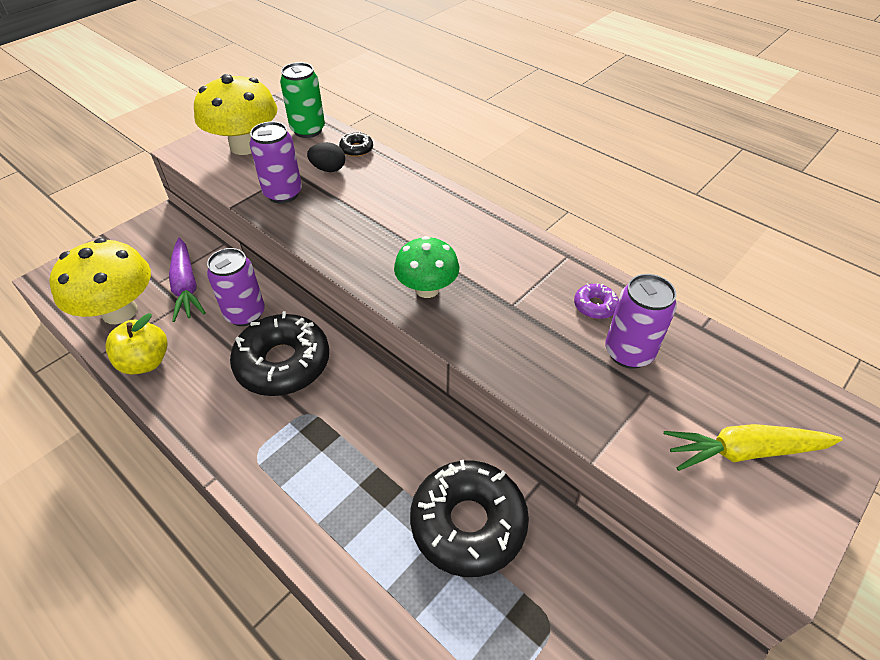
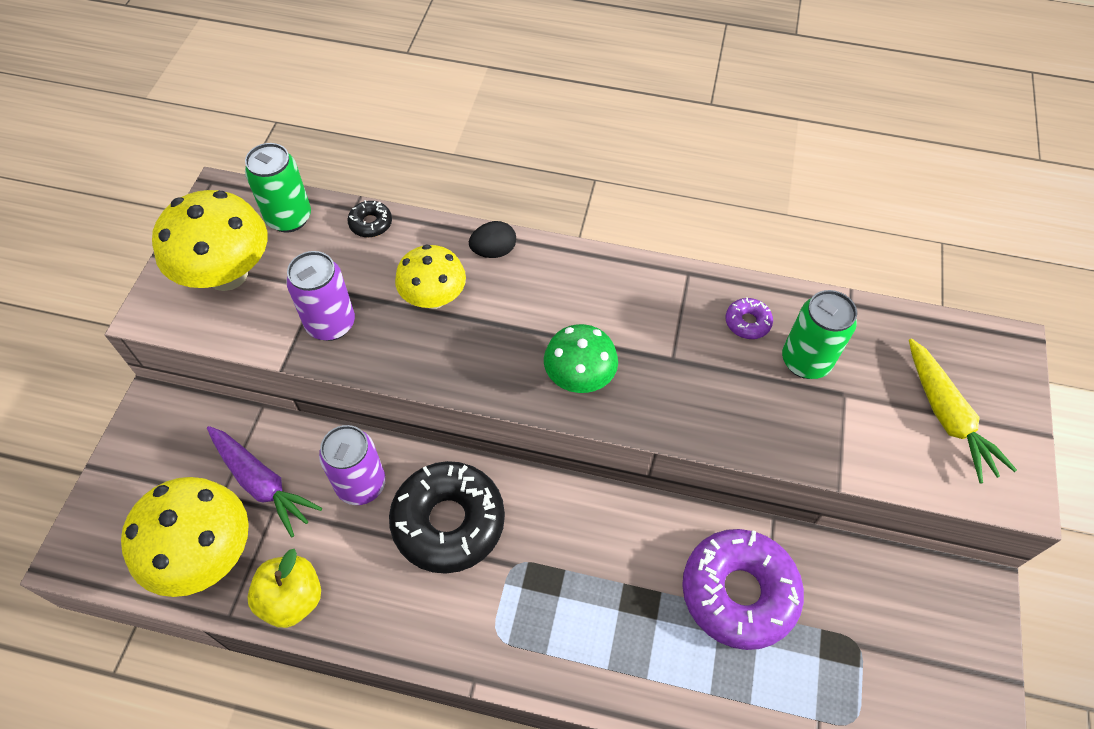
camera: 30 degrees left, 10 degrees up
black egg [307,142,345,172] -> black egg moved to [469,221,516,258]
black donut [410,460,529,577] -> purple donut [682,529,804,650]
purple can [605,274,677,368] -> green can [782,290,857,379]
yellow carrot [664,424,843,471] -> yellow carrot turned 75 degrees counterclockwise [909,338,1017,484]
none -> yellow mushroom [395,244,466,309]

